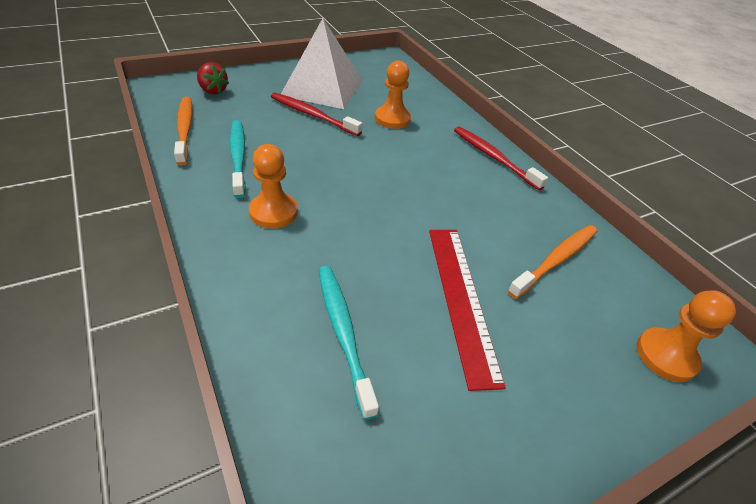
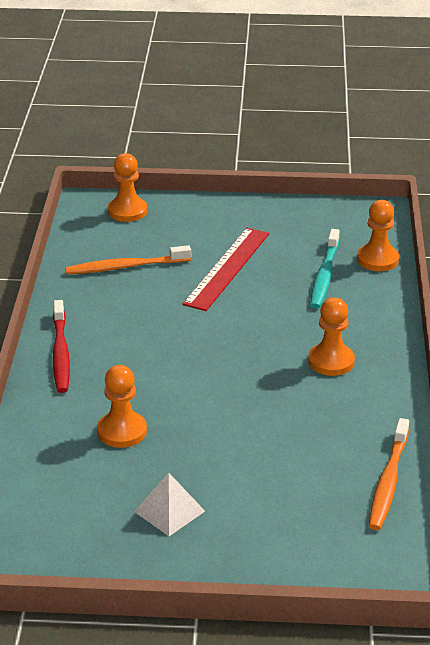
camera: 145 degrees left, 10 degrees down
red strawberry [197,62,229,94] -> none
turquoise toothbrush [230,120,246,198] -> none
red toothbrush [271,93,362,136] -> none
white pyramid [281,18,363,109] -> white pyramid [134,473,205,536], size x0.49
none -> orange pawn [357,200,399,271]

